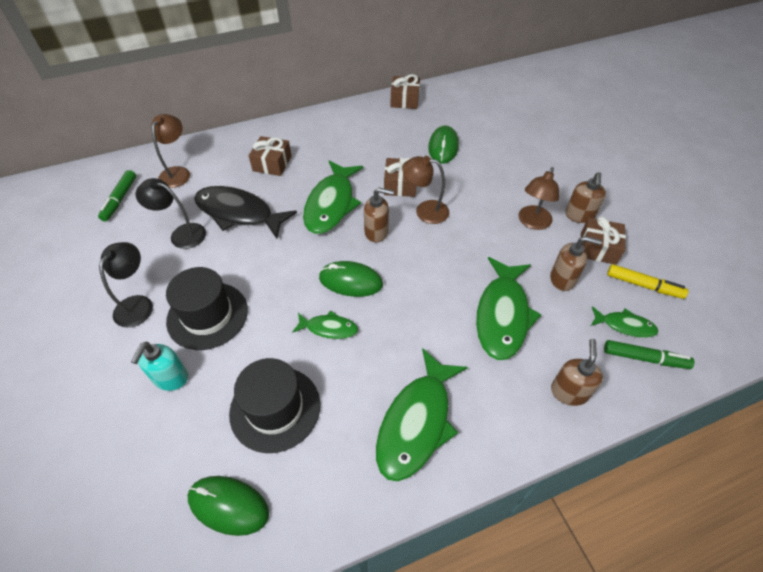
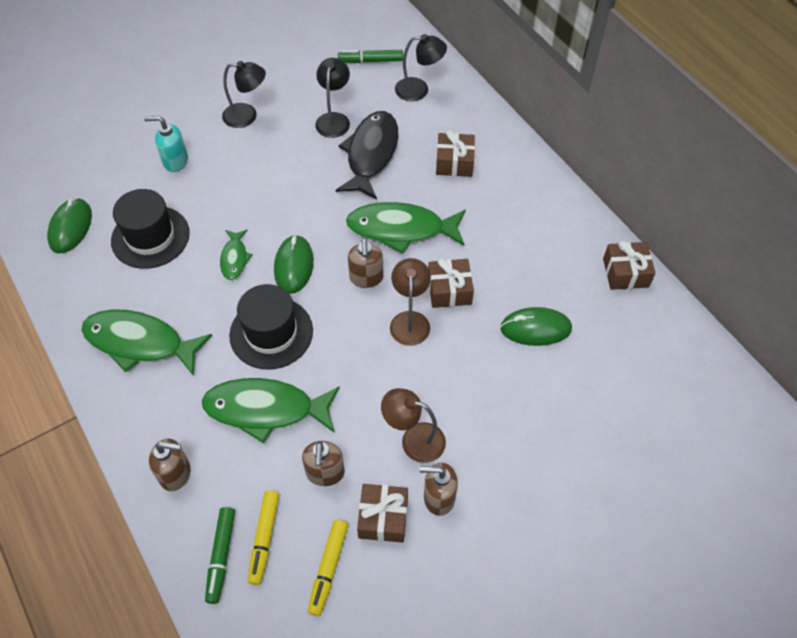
camera: 80 degrees right, 5 degrees up
brown lamp [151,114,190,188] -> black lamp [395,34,447,101]
black hat [166,267,248,350] -> black hat moved to [229,284,313,369]
green fish [591,307,658,338] -> yellow marker [248,490,279,585]

